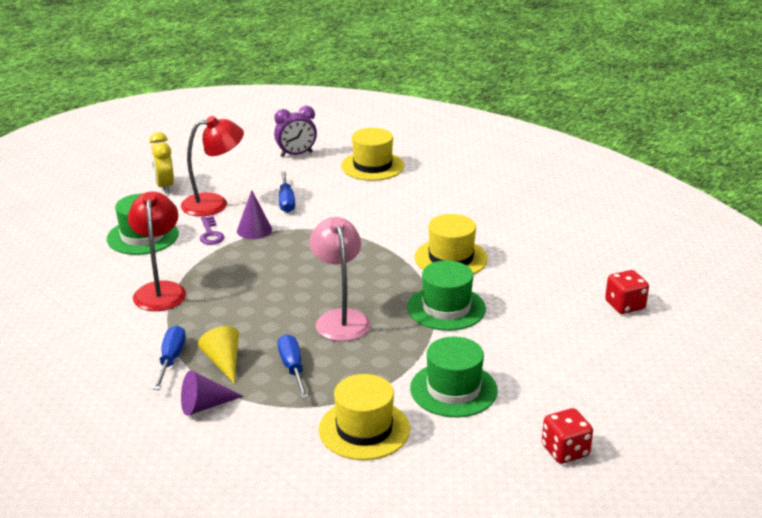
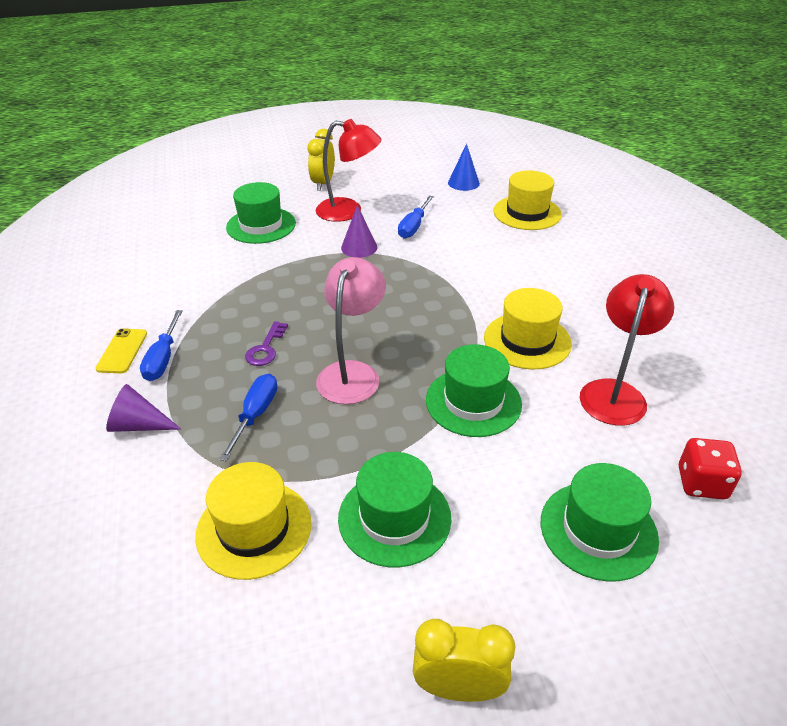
camera: 30 degrees right, 10 degrees up
red lamp [128,192,186,311] -> red lamp moved to [580,274,674,426]
blue screwdriver [153,325,186,390] -> blue screwdriver turned 150 degrees clockwise [140,310,183,381]
yellow cone [198,326,239,384] -> none
purple key [200,216,224,245] -> purple key moved to [245,321,288,366]
purple clock [274,106,317,157] -> blue cone [448,144,480,191]
red dice [542,408,593,464] -> yellow clock [413,619,515,702]
none -> yellow phone [96,328,147,373]
none -> green hat [541,463,659,582]

